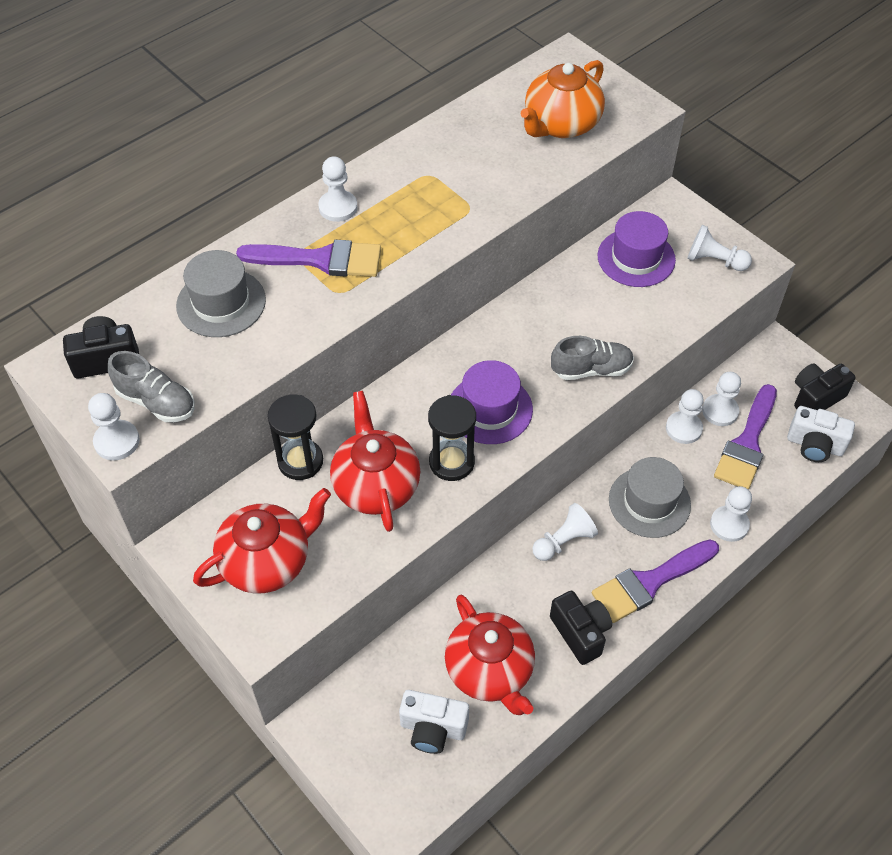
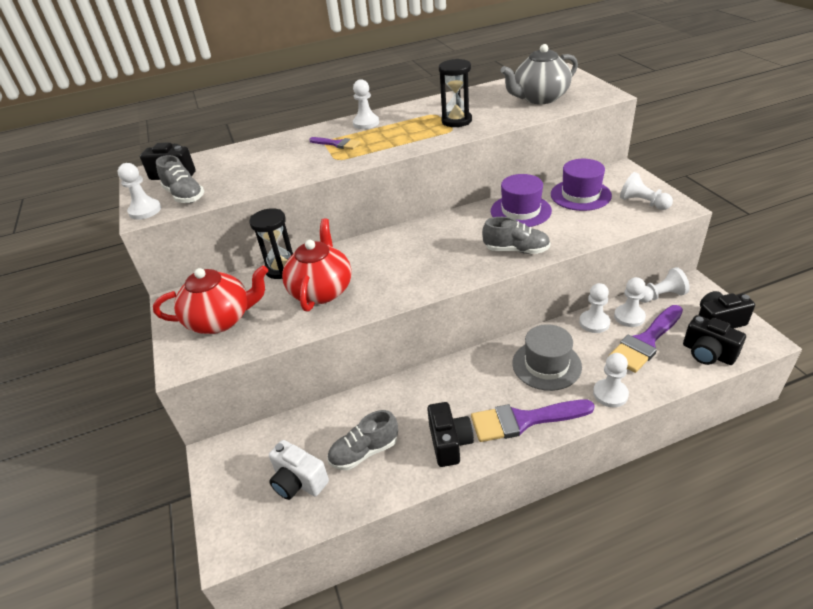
camera: 25 degrees right, 15 degrees down
grey hat [176,250,266,337] -> none
purple brush [236,240,381,277] -> purple brush [309,137,361,150], size x0.56
black hourglass [428,395,476,481] -> black hourglass moved to [439,59,472,127]
red teapot [445,595,535,715] -> grey shoe [328,410,398,470]
purple hat [451,360,533,444] -> purple hat moved to [491,174,552,227]
orange teapot [521,60,605,138] -> grey teapot [501,44,578,104]
white pawn [532,503,598,561] -> white pawn moved to [639,267,690,303]
white camera [787,406,855,462] -> black camera [683,315,746,365]

